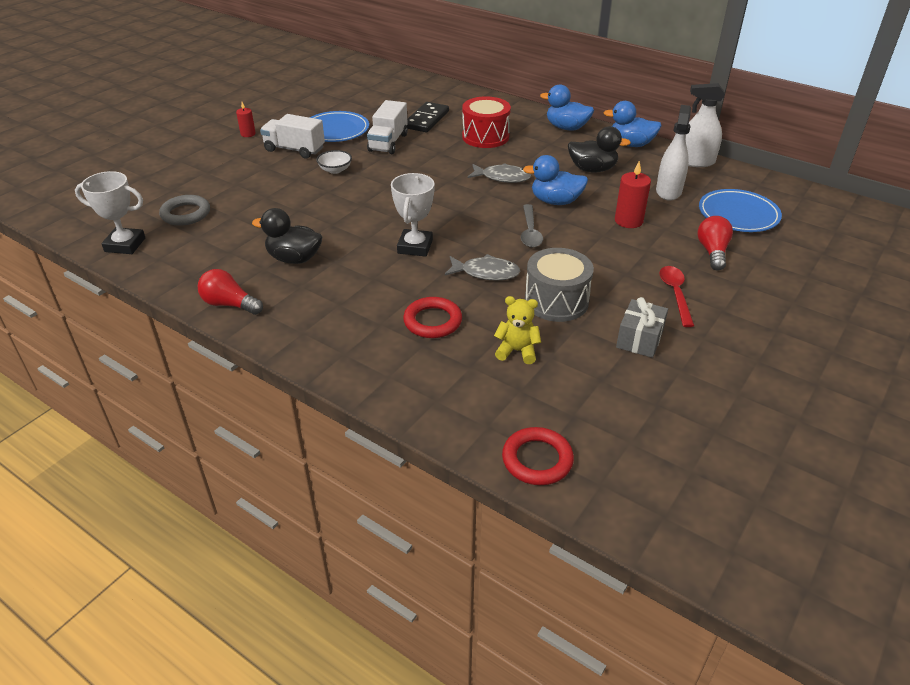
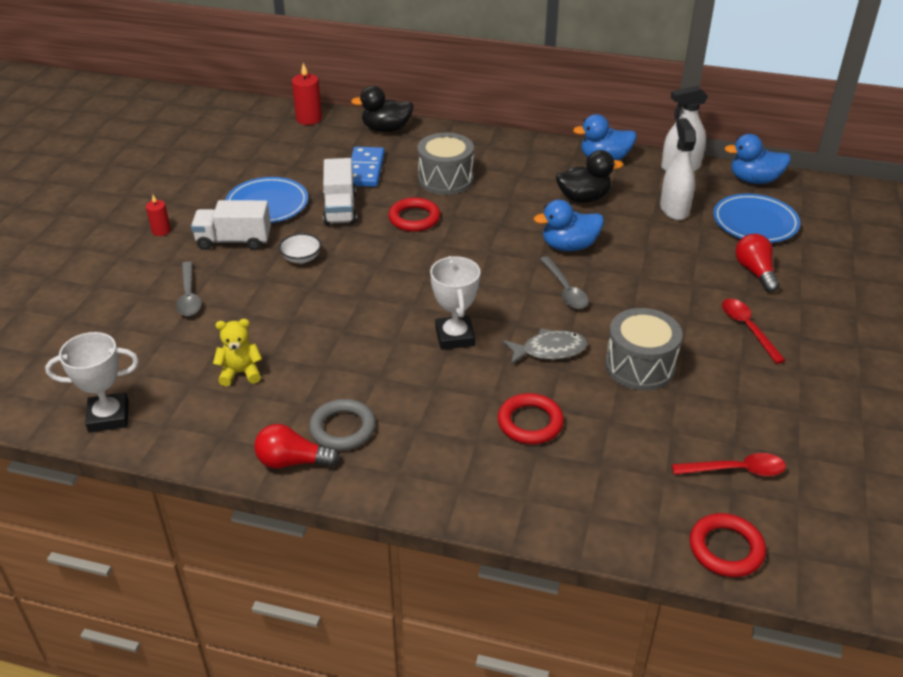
camera: 20 degrees left, 0 degrees up
grey ring [159,195,210,226] -> grey ring moved to [309,399,376,451]
black duck [252,208,322,264] -> black duck moved to [351,86,414,132]
black domino [407,102,449,132] -> blue domino [351,147,385,187]
red drum [462,96,511,148] -> grey drum [418,133,474,195]
grey fish [468,163,531,183] -> none
yellow teddy bear [494,296,541,364] -> yellow teddy bear moved to [213,319,262,386]
blue duck [540,84,594,130] -> blue duck moved to [724,134,791,184]
red candle [615,161,651,228] -> red candle moved to [292,63,322,125]
grey gift [616,297,668,358] -> none
none -> grey spoon [176,261,202,316]
none -> red ring [388,197,440,232]
none -> red spoon [672,453,786,476]

